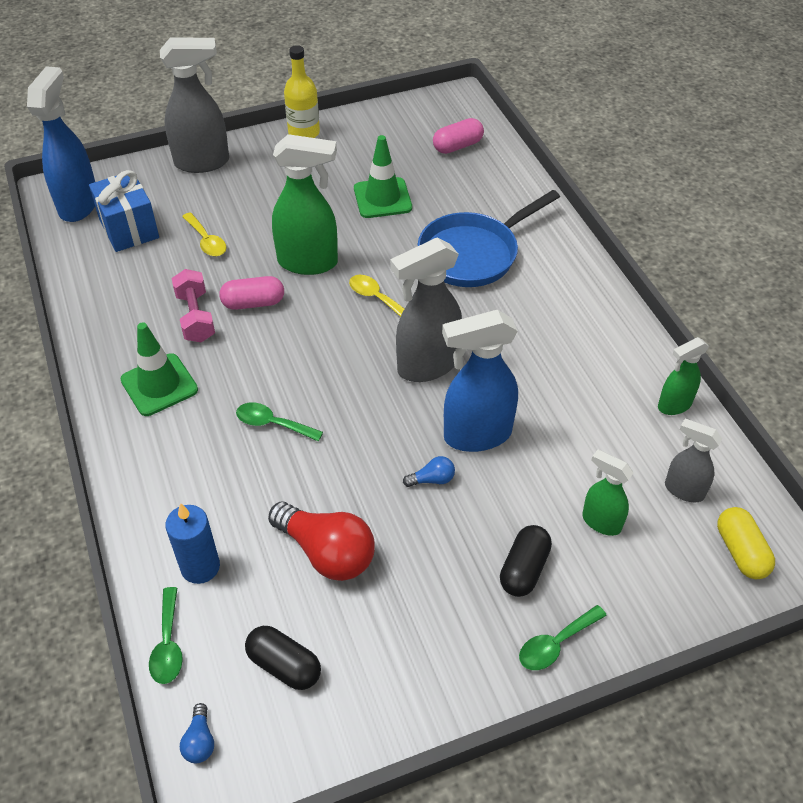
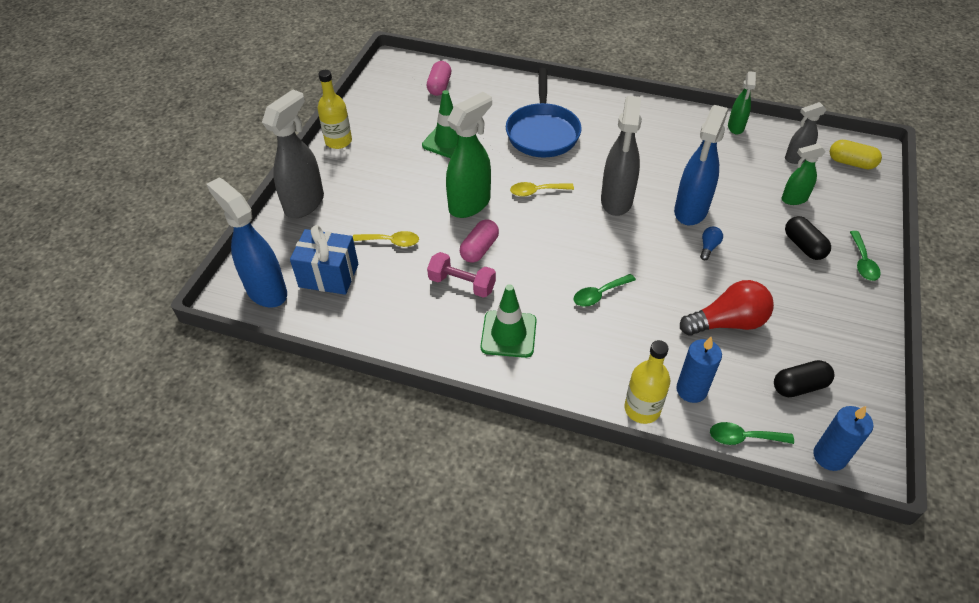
camera: 50 degrees left, 0 degrees up
green spoon [149,587,183,684] -> green spoon turned 150 degrees clockwise [710,422,794,445]
blue light bulb [180,703,214,763] -> blue candle [813,406,873,471]
none -> yellow bottle [624,340,670,424]

